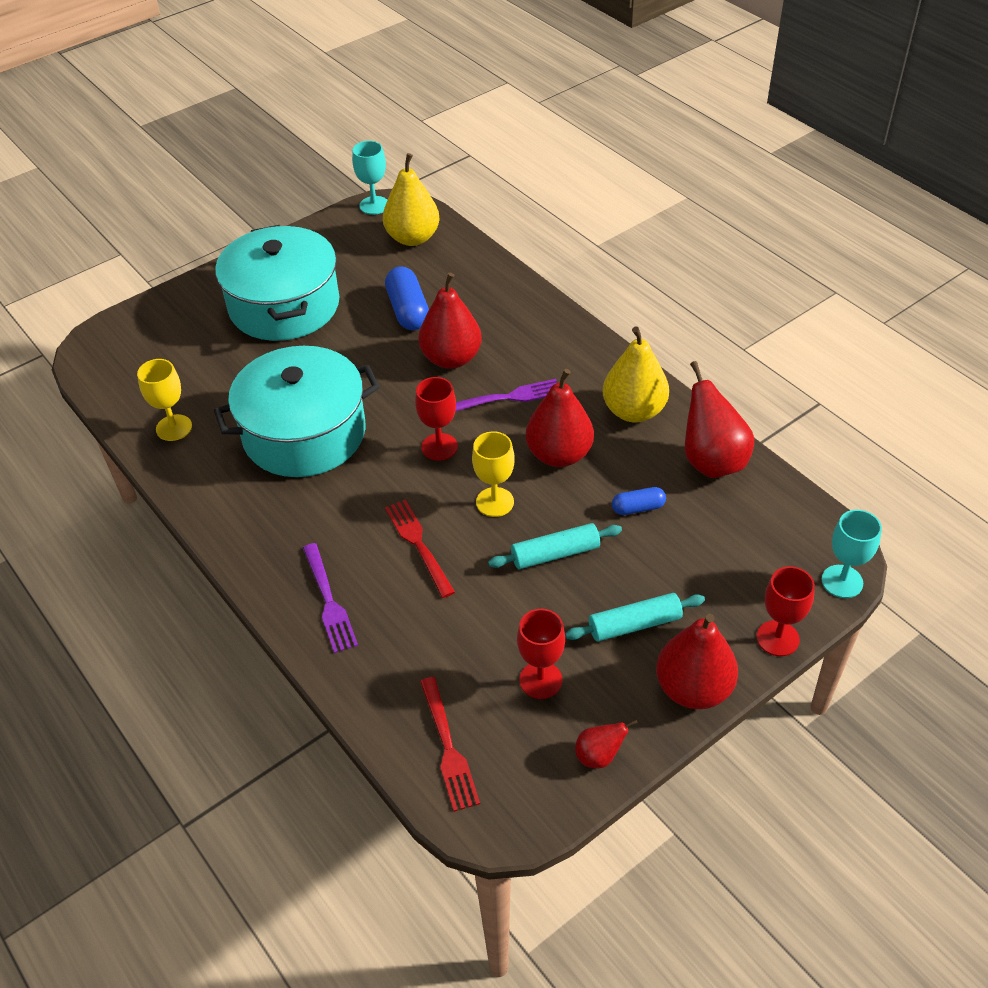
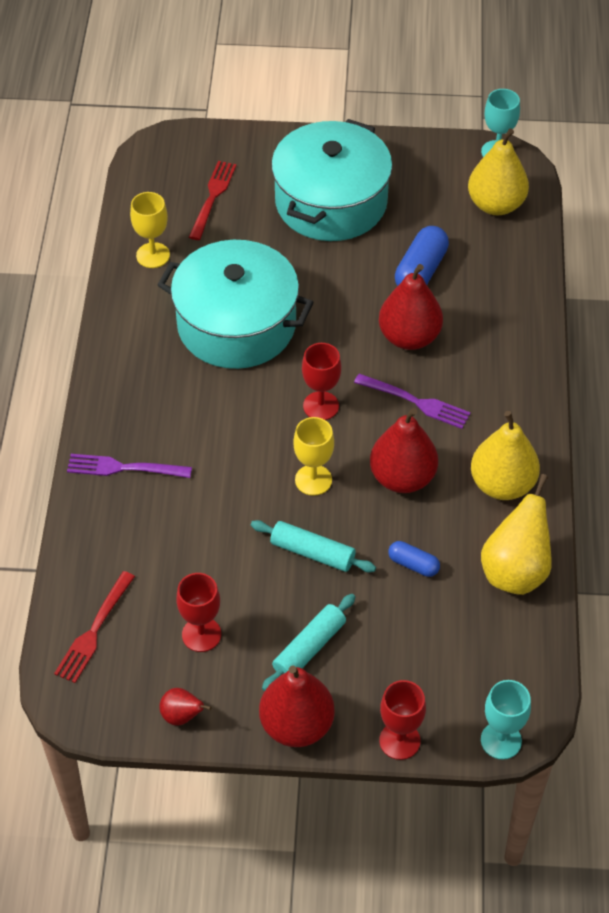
camera: 40 degrees right, 5 degrees up
purple fork [303,543,358,653] -> purple fork turned 75 degrees clockwise [67,454,192,478]
red fork [385,499,455,598] -> red fork moved to [189,161,237,240]
turquoise rolling pin [565,593,705,641] -> turquoise rolling pin turned 75 degrees counterclockwise [262,594,355,691]
red pear [685,361,754,478] -> yellow pear [481,474,552,595]

